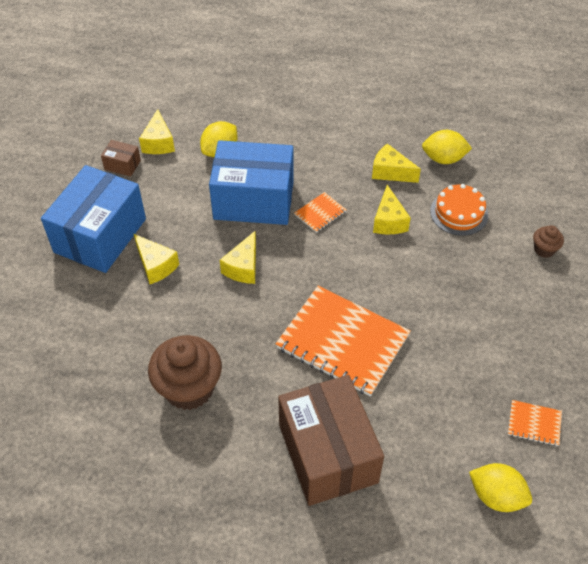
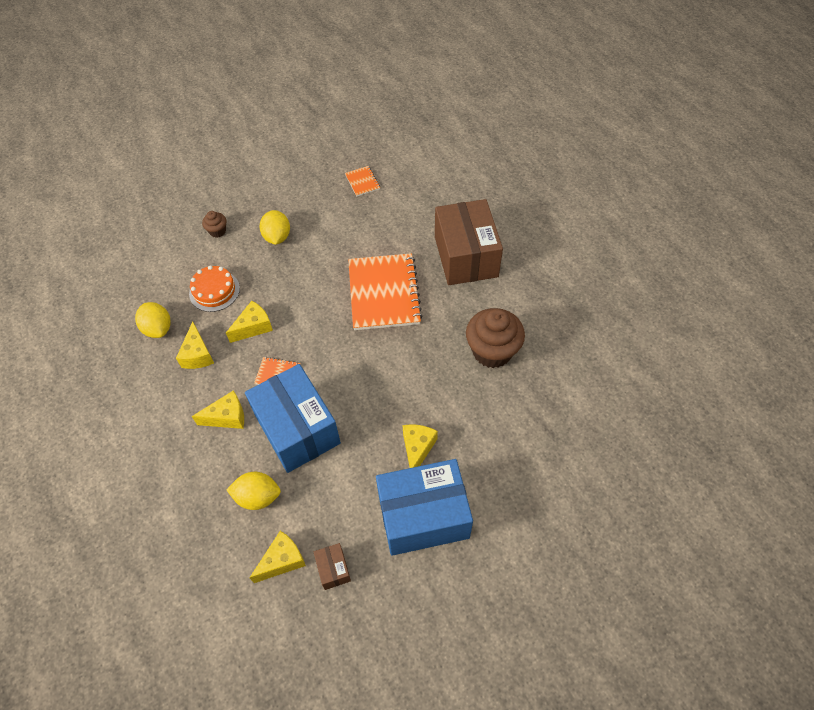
camera: 125 degrees left, 5 degrees up
yellow cheese [220,231,256,284] -> yellow cheese moved to [192,390,244,429]
brown box [278,375,384,506] -> brown box turned 45 degrees counterclockwise [435,199,503,285]
yellow lemon [469,463,532,512] -> yellow lemon moved to [259,210,290,245]

